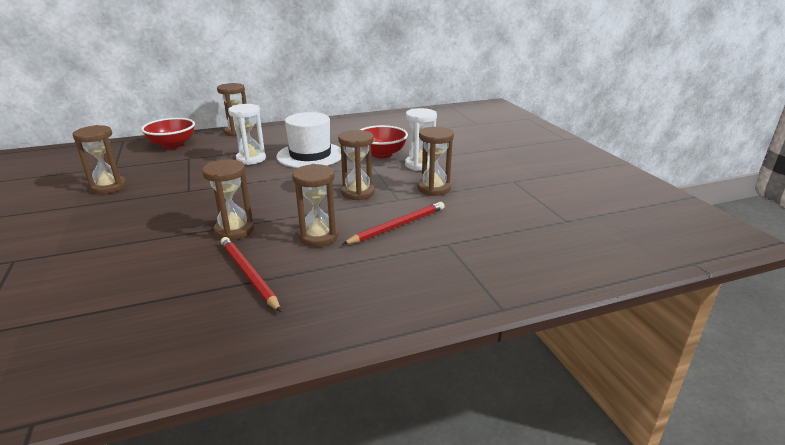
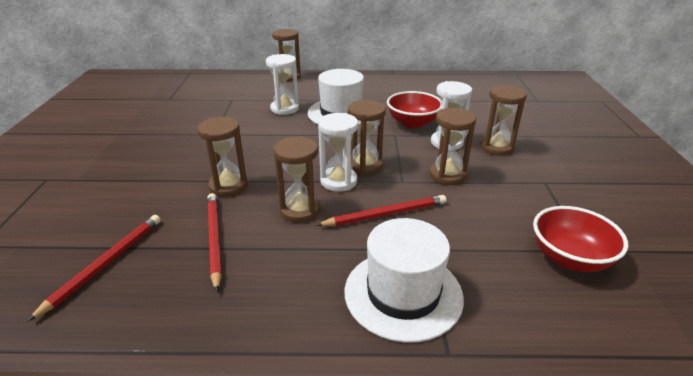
camera: 20 degrees right, 5 degrees up
brown hourglass [72,125,126,194] -> brown hourglass moved to [480,85,527,156]
red bowl [141,118,195,149] -> red bowl moved to [533,206,628,272]
none -> red pencil [27,215,161,322]
none -> white hourglass [318,113,358,192]
none -> white hat [345,218,464,343]

